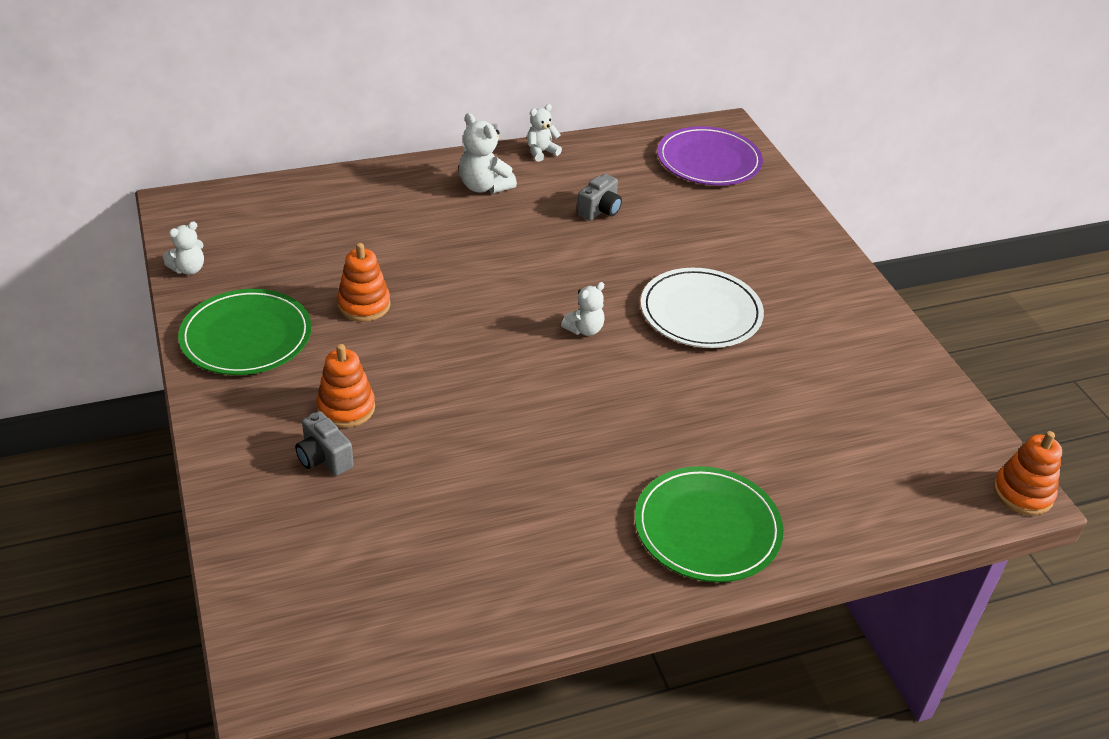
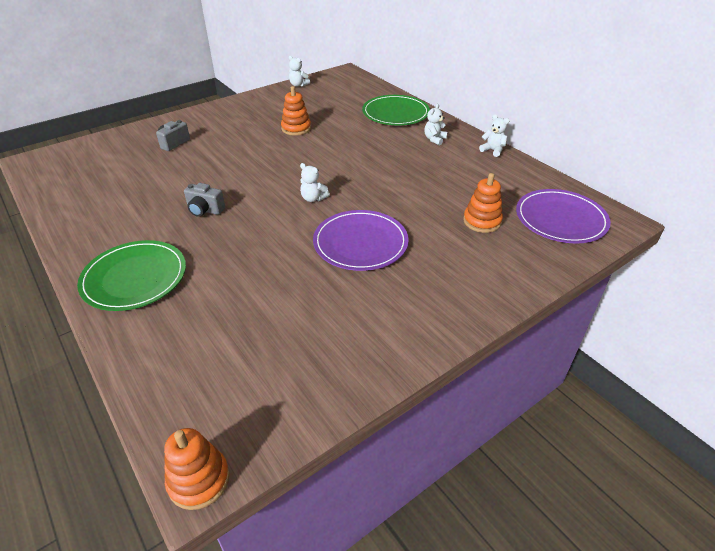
camera: 75 degrees right, 0 degrees up
green plate [178,289,312,375] -> green plate moved to [362,95,430,125]
orange stacking toy [316,344,375,428] -> orange stacking toy moved to [463,173,503,233]
white teddy bear [459,113,517,194] -> white teddy bear [424,104,447,145], size x0.65
grey camera [577,174,622,221] -> grey camera moved to [184,183,225,217]
white plate [641,268,764,348] -> purple plate [313,210,409,271]

